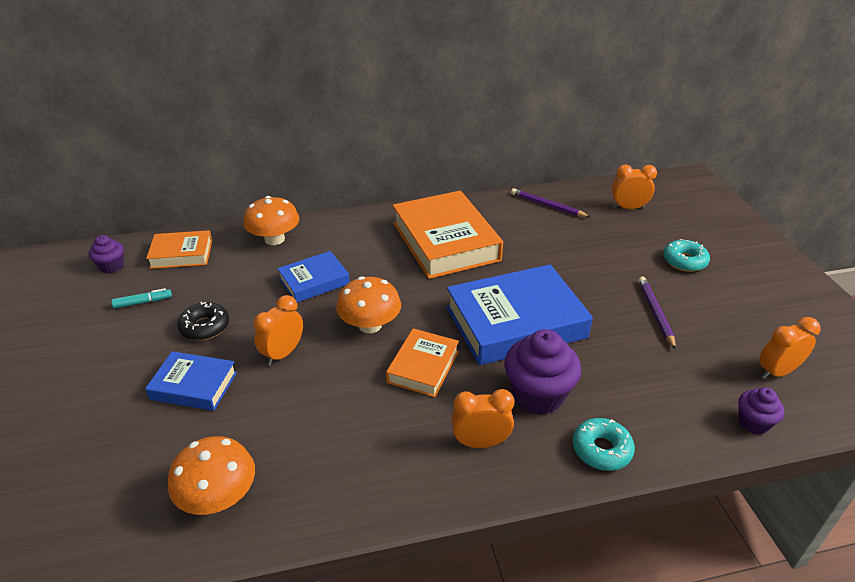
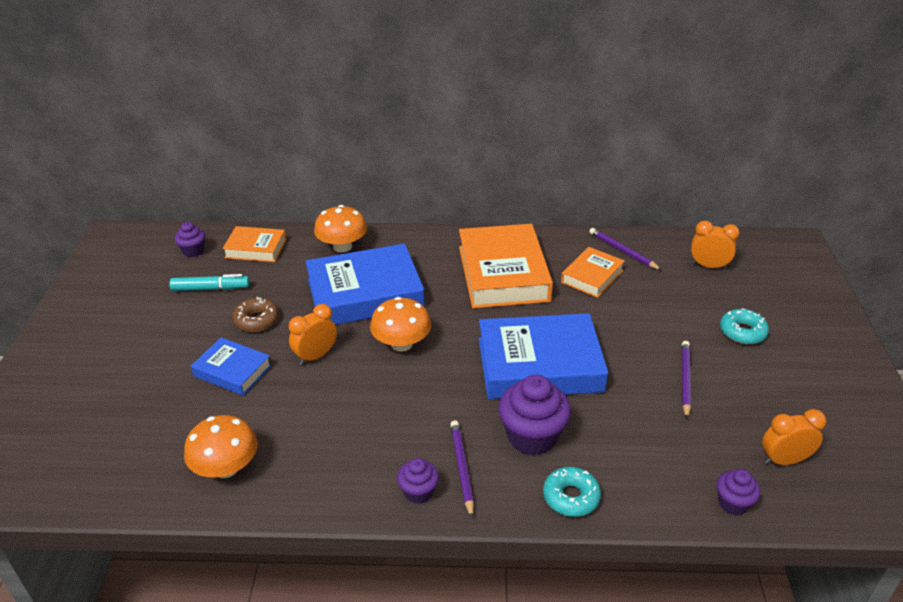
camera: 15 degrees right, 0 degrees up
turquoise marker [111,288,172,308] -> turquoise marker [170,274,250,291], size x1.52
black donut [177,302,229,340] -> brown donut [232,297,279,332]
blue book [277,251,349,303] -> blue book [305,244,425,325], size x1.87
orange book [386,328,459,397] -> orange book moved to [561,247,625,298]
orange clock [451,389,514,448] -> purple pencil [450,420,474,518]
none -> purple cupcake [397,458,439,504]

